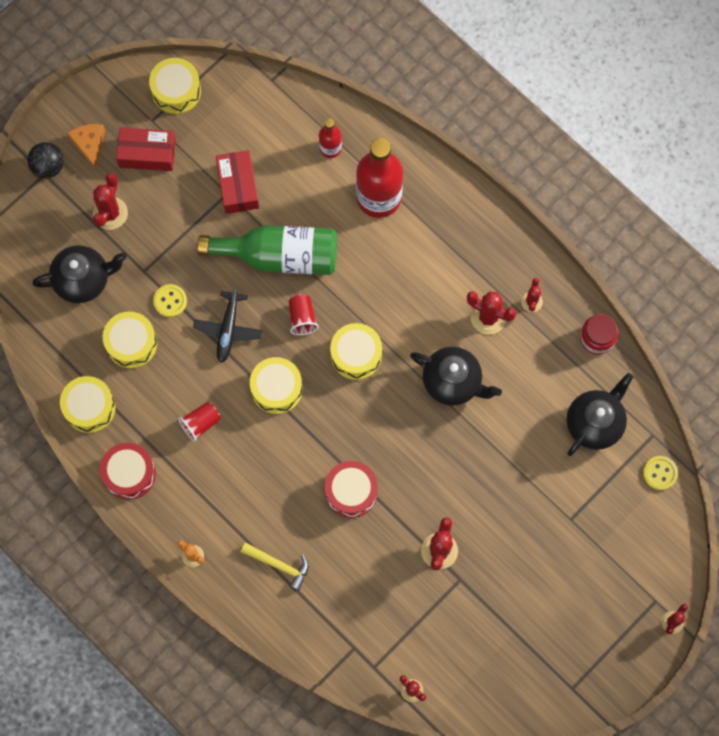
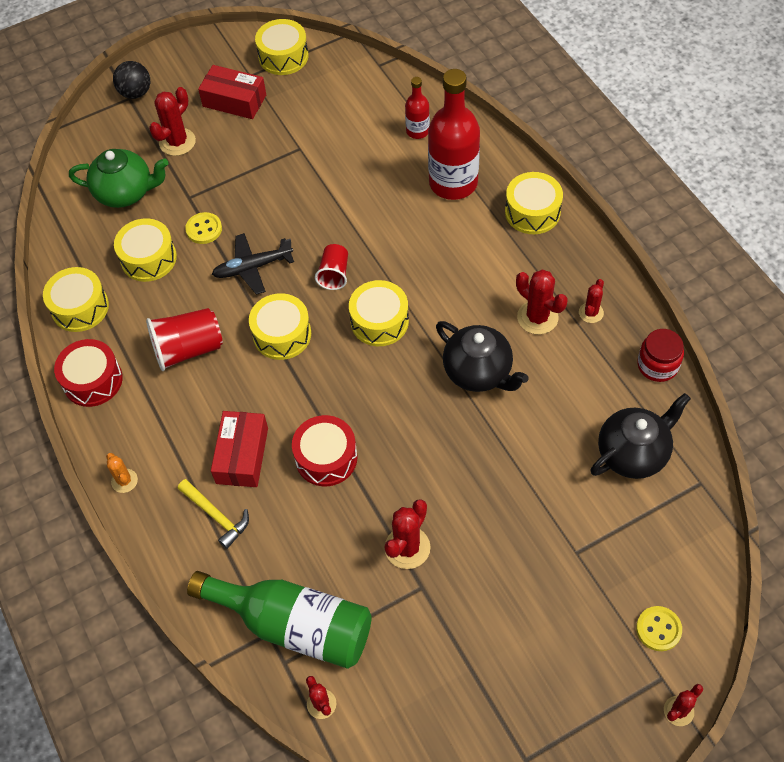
camera: 20 degrees right, 15 degrees down
black teapot [32,245,127,303] -> green teapot [69,149,168,208]
orange cheese [67,124,105,169] -> none
red cup [178,402,221,442] -> red cup [146,308,223,371], size x1.63
black plane [193,286,263,363] -> black plane turned 45 degrees clockwise [212,233,294,295]
green bottle [197,225,337,275] -> green bottle moved to [187,571,371,669]
red box [216,150,259,214] -> red box moved to [211,411,268,487]
yellow button [643,456,678,490] -> yellow button moved to [636,606,682,651]
none -> yellow drum [505,172,563,234]

